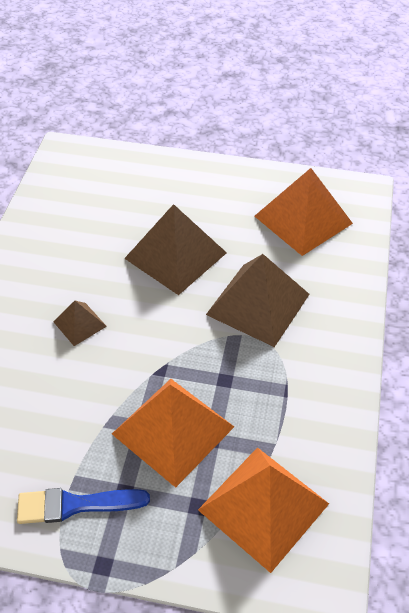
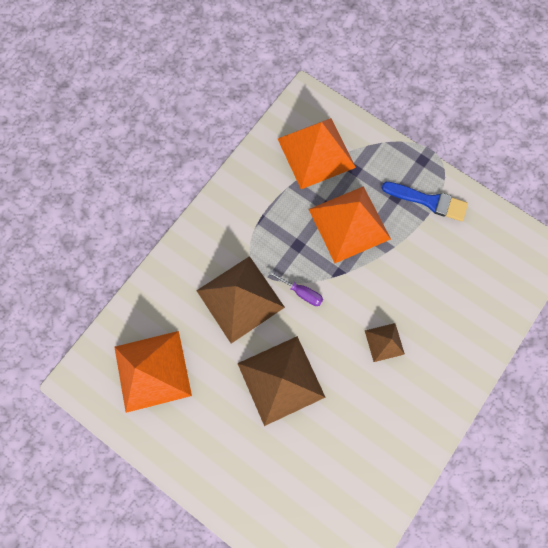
camera: 155 degrees left, 25 degrees up
none -> purple screwdriver [268,271,323,306]

